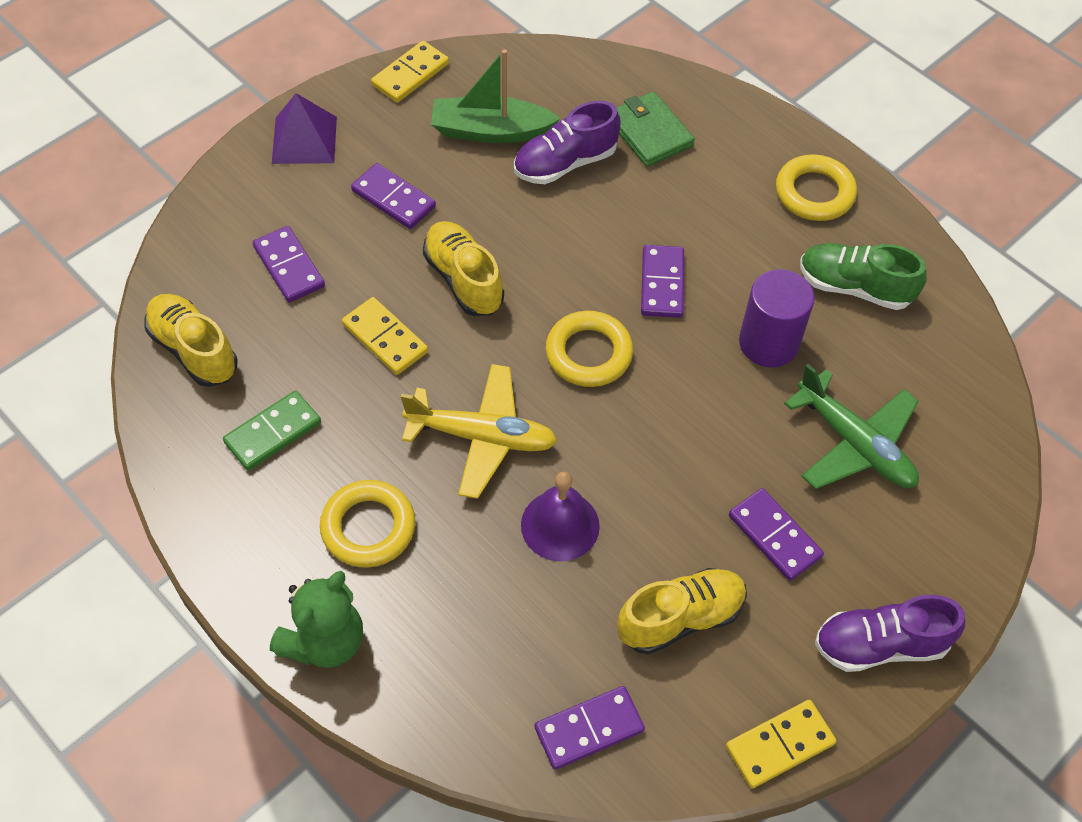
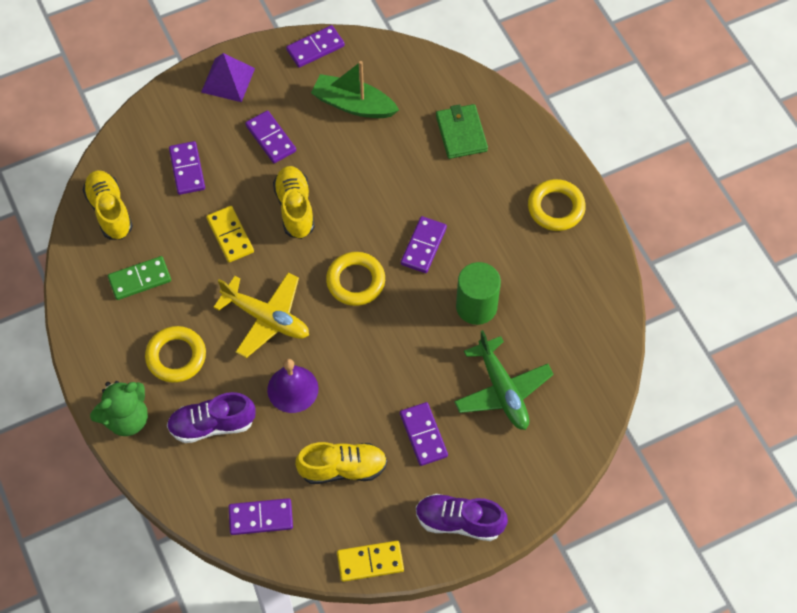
camera: 20 degrees right, 5 degrees up
yellow domino [371,41,449,103] -> purple domino [286,25,345,68]
purple shoe [514,101,621,184] -> purple shoe moved to [167,392,256,443]
purple cylinder [739,269,815,367] -> green cylinder [456,262,501,325]
green shoe [800,243,927,310] -> none

